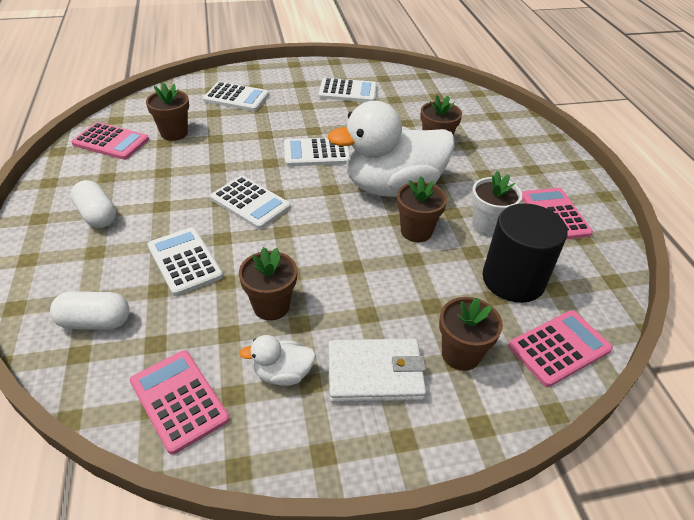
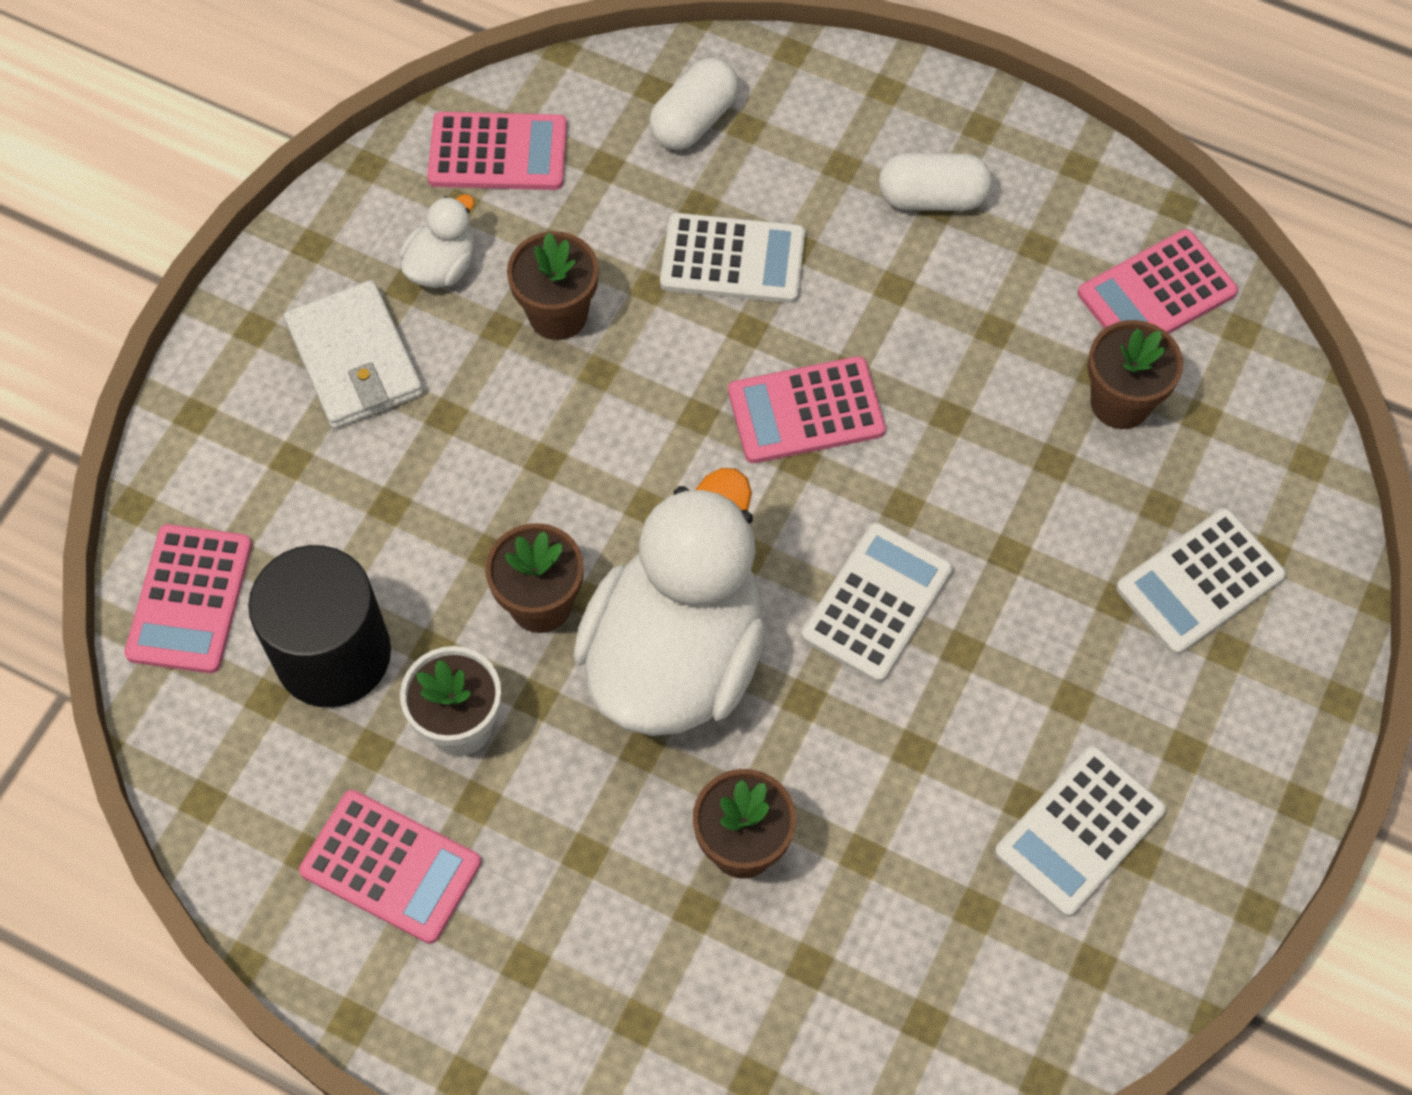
camera: 130 degrees right, 20 degrees up
white calculator [210,176,291,229] -> pink calculator [728,356,886,463]
white wallet [328,339,426,403] -> white wallet turned 60 degrees counterclockwise [284,280,423,429]
brown flower pot [439,297,503,371] -> none

